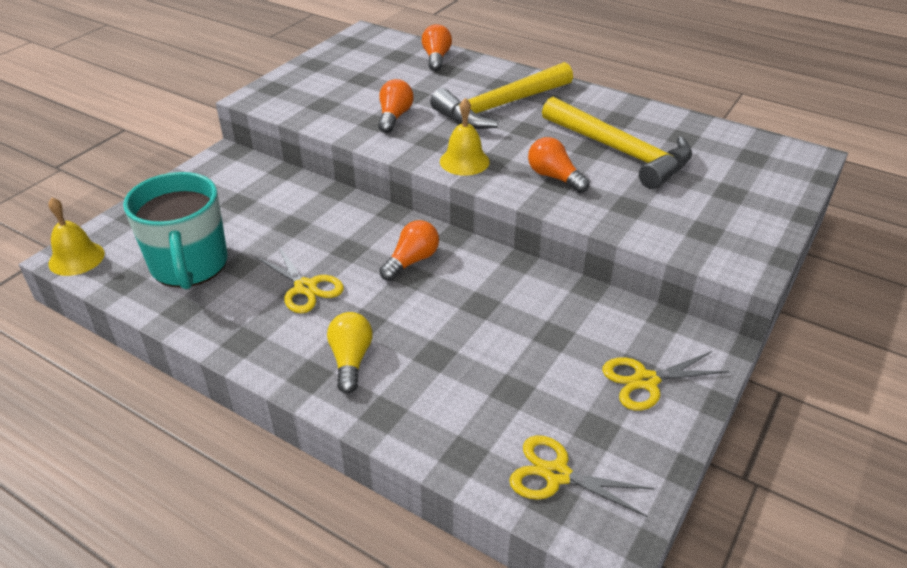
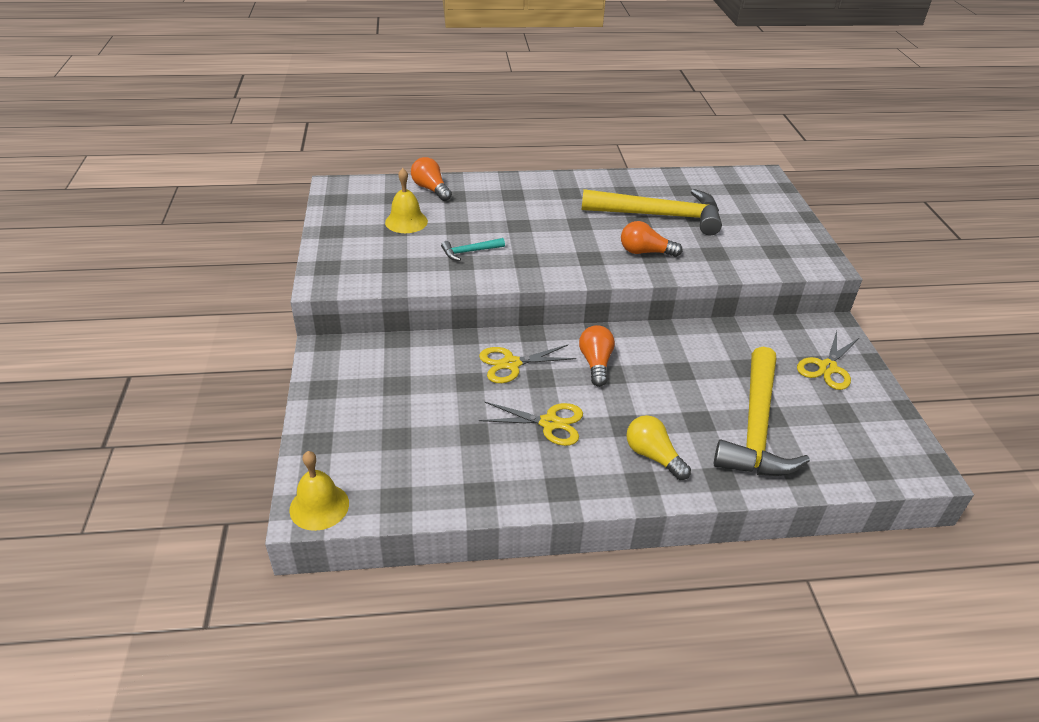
camera: 40 degrees left, 0 degrees up
turquoise mug [123,172,228,289] -> none
orange light bulb [378,79,414,133] -> turquoise hammer [441,238,505,261]
yellow hammer [430,62,573,129] -> yellow hammer moved to [714,347,810,476]
yellow bell [440,98,490,176] -> yellow bell moved to [385,168,428,233]
yellow scissors [509,435,654,517] -> yellow scissors moved to [479,345,576,383]

